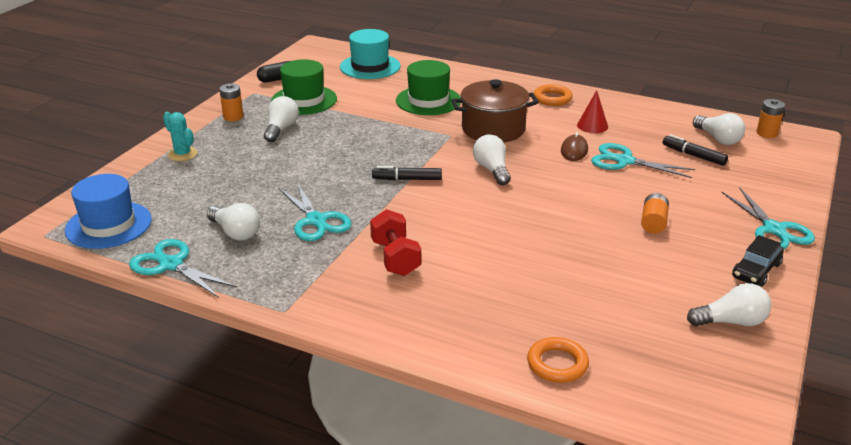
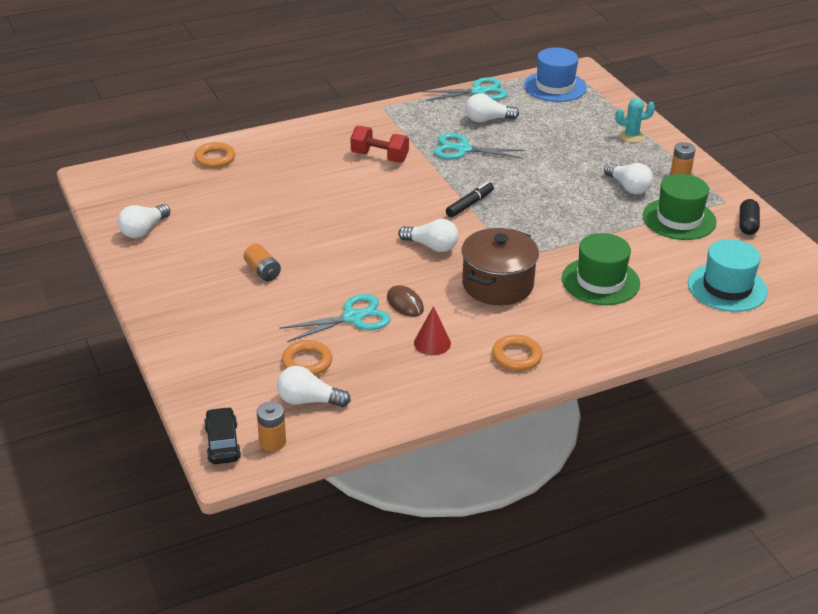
camera: 130 degrees right, 5 degrees up
black marker [663,134,728,166] -> orange ring [282,340,332,375]
turquoise scissors [721,187,815,249] -> none
black car [732,235,784,287] -> black car moved to [204,407,241,464]

